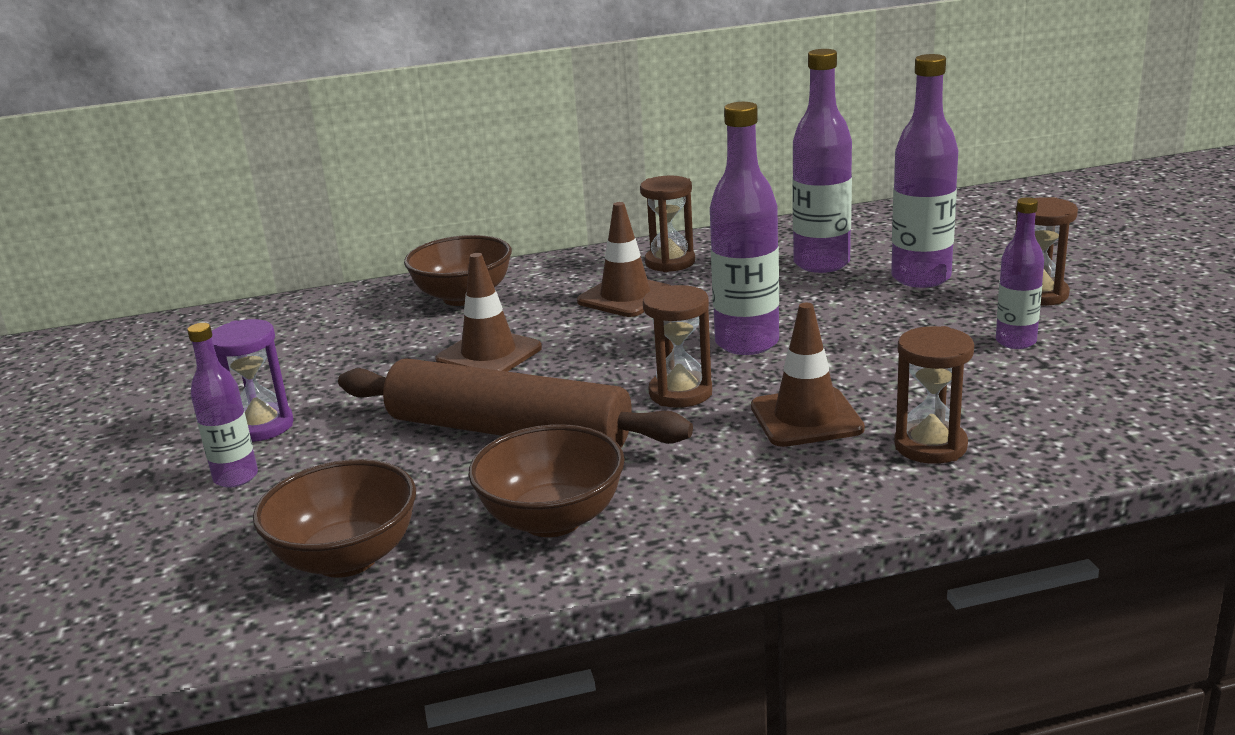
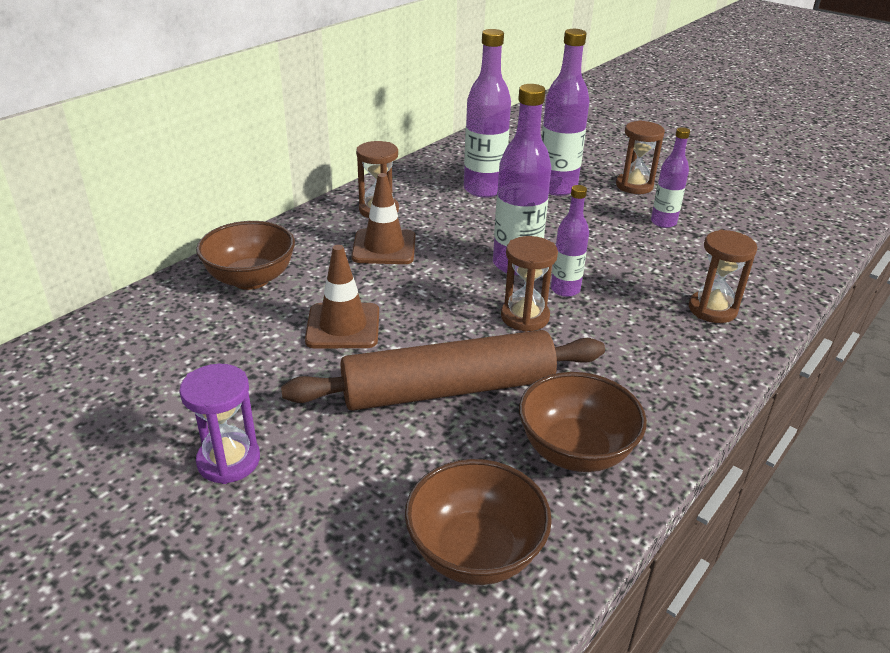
camera: 40 degrees left, 10 degrees up
purple bottle [187,323,258,488] -> purple bottle moved to [551,185,589,297]
brown traffic cone [751,303,865,447] -> none

